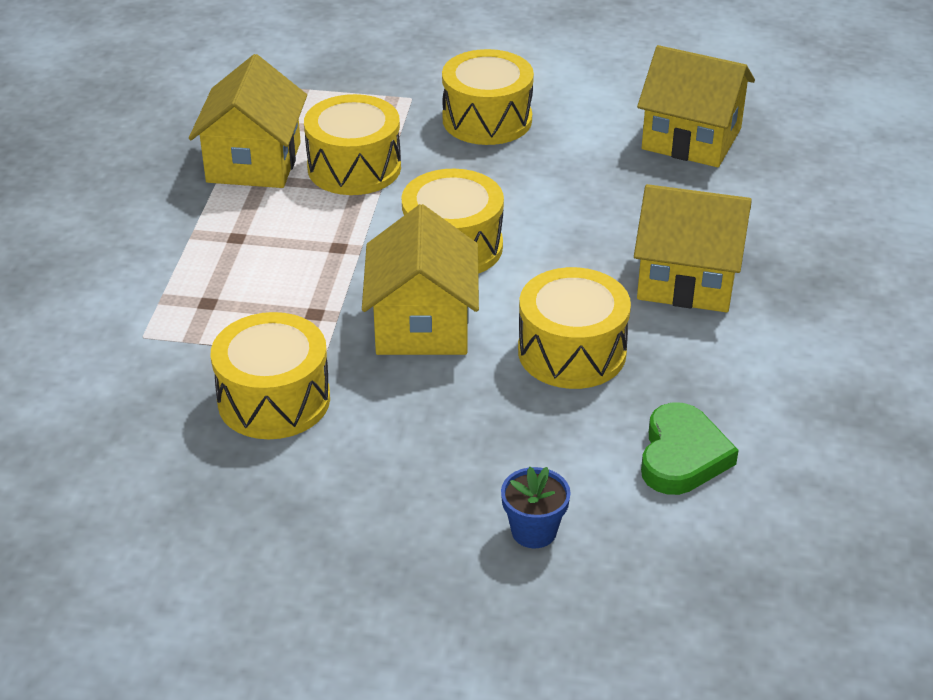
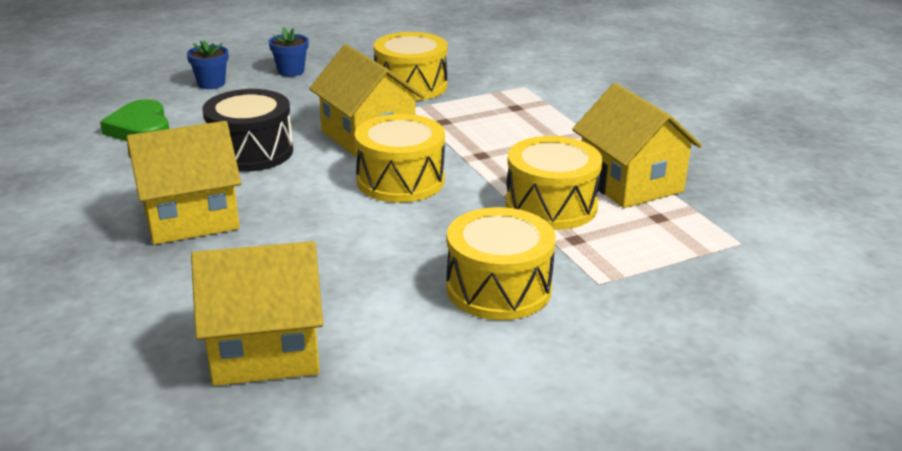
camera: 145 degrees right, 10 degrees down
yellow drum [518,267,631,389] -> black drum [203,89,293,172]
none -> blue flower pot [269,27,309,77]

